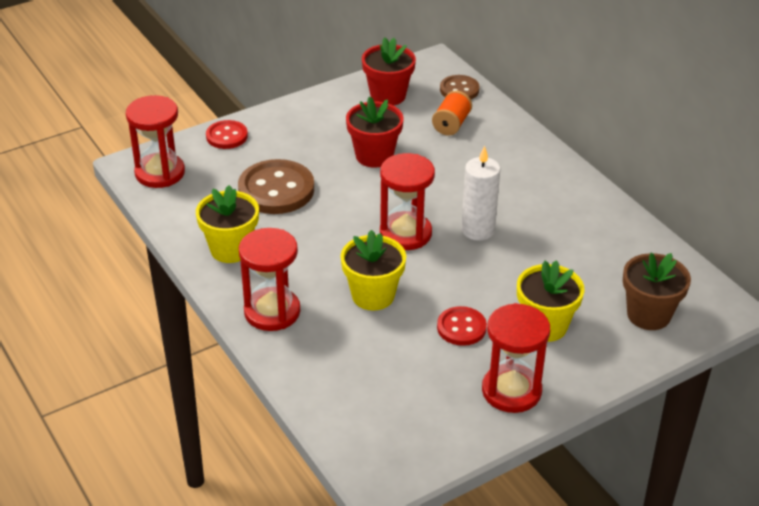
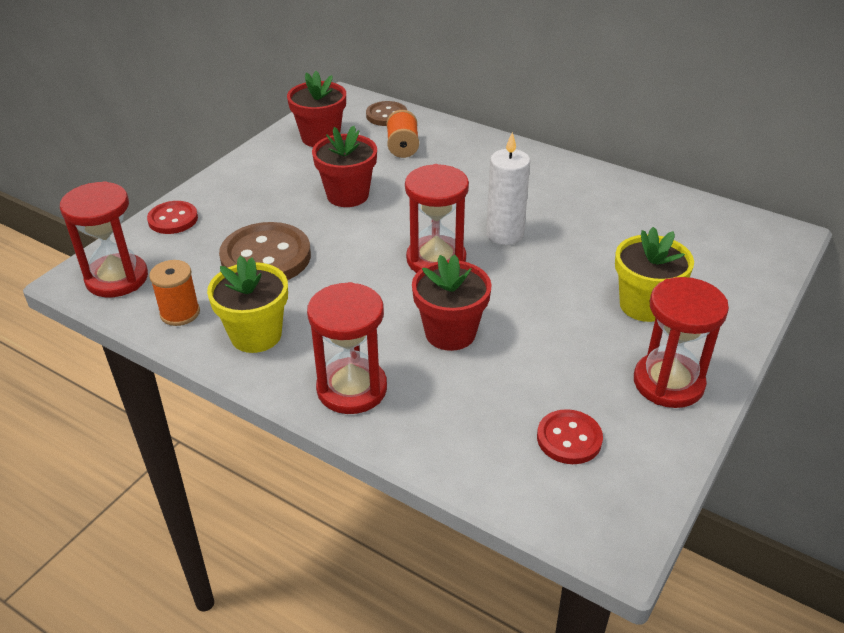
camera: 25 degrees left, 0 degrees up
yellow flower pot [341,230,406,311] -> red flower pot [412,254,492,351]
red button [437,306,487,346] -> red button moved to [537,409,603,464]
brown flower pot [623,253,691,330] -> none
none -> orange spool [149,260,200,326]

